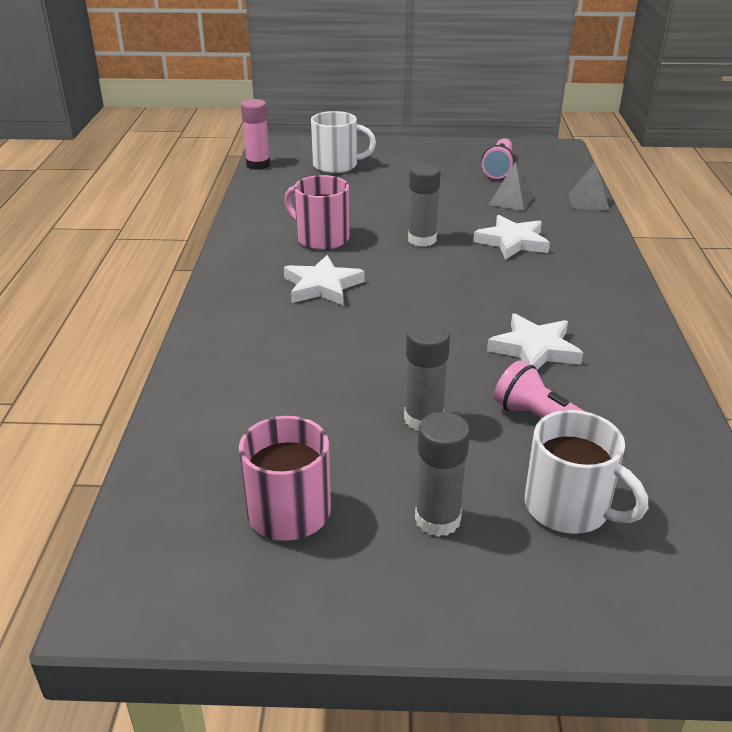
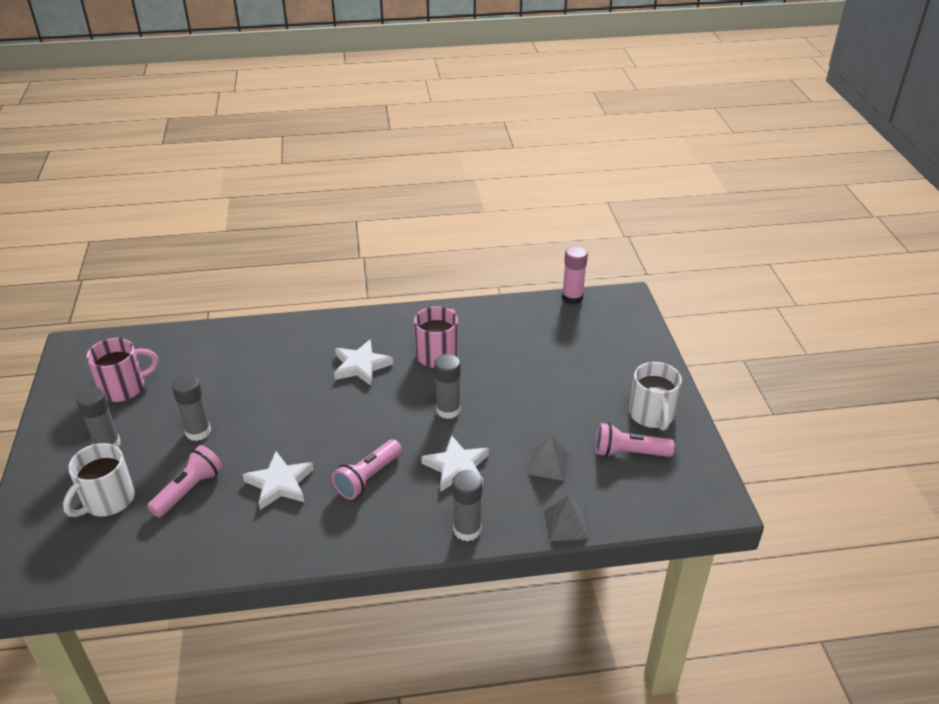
camera: 80 degrees right, 5 degrees up
white mug [311,111,376,174] -> white mug moved to [629,362,682,431]
none -> pink flashlight [332,439,402,500]
none -> grey glue stick [452,470,482,541]

